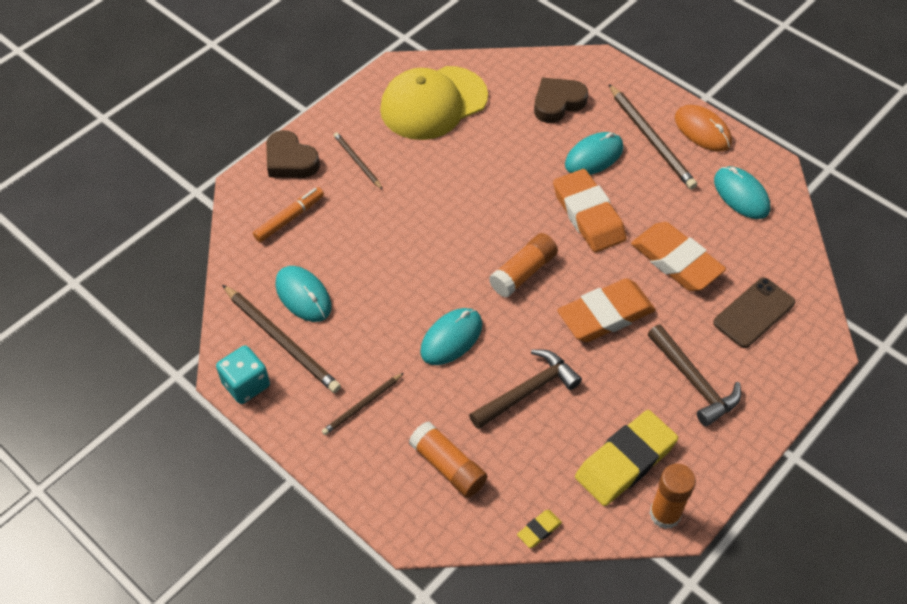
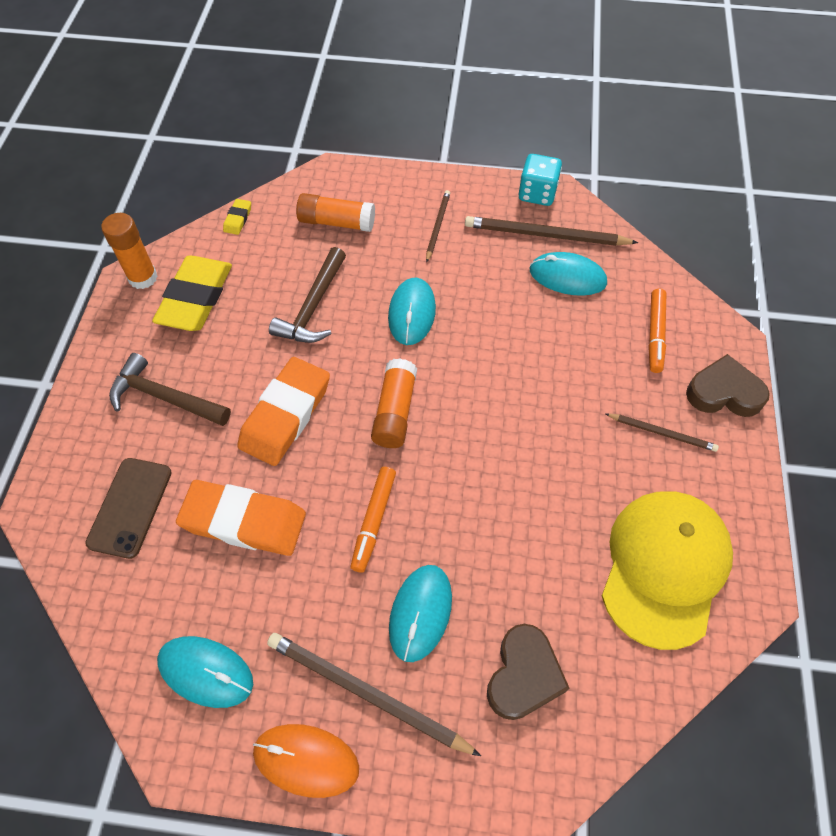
camera: 145 degrees right, 5 degrees up
orange eraser [553,169,627,252] -> orange marker [350,467,396,572]

